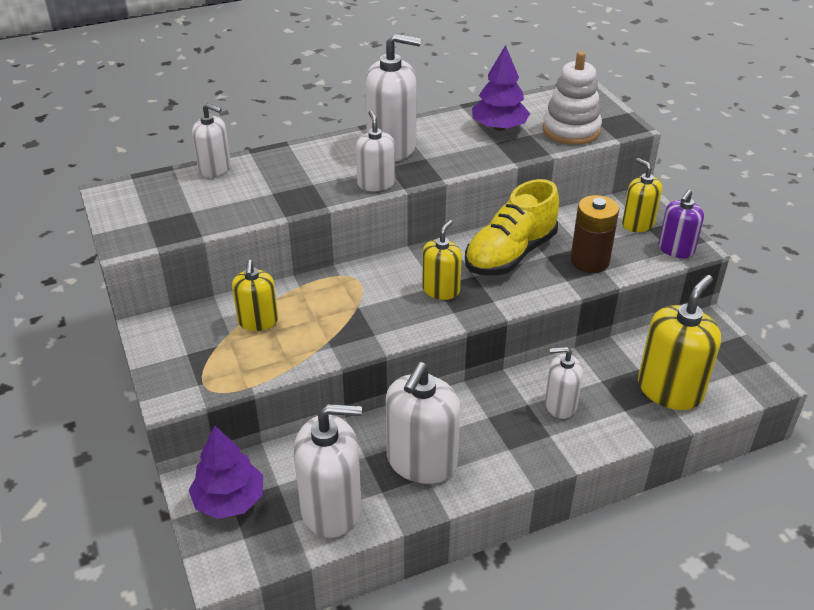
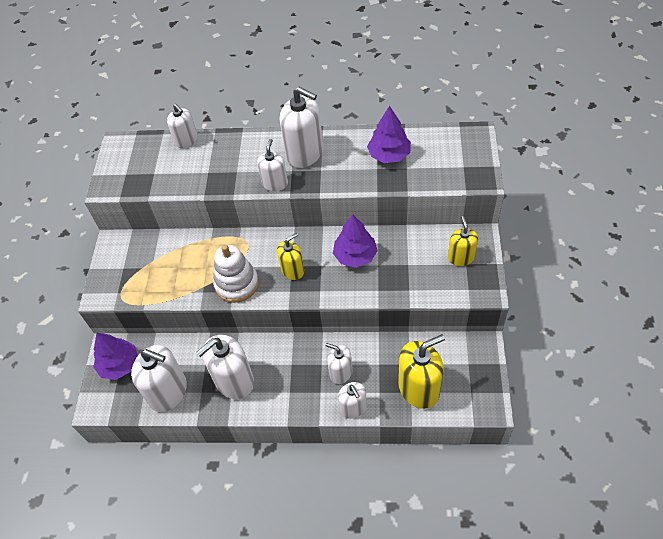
camera: 30 degrees right, 15 degrees up
yellow soap dispenser [232,260,278,331] -> none
yellow shoe [465,179,559,276] -> purple tree [333,214,378,268]
white stacking toy [543,51,602,145] -> white stacking toy moved to [213,245,259,303]
brown battery [570,195,619,273] -> none
purple soap dispenser [658,189,704,258] -> none
none -> white soap dispenser [338,382,367,419]

